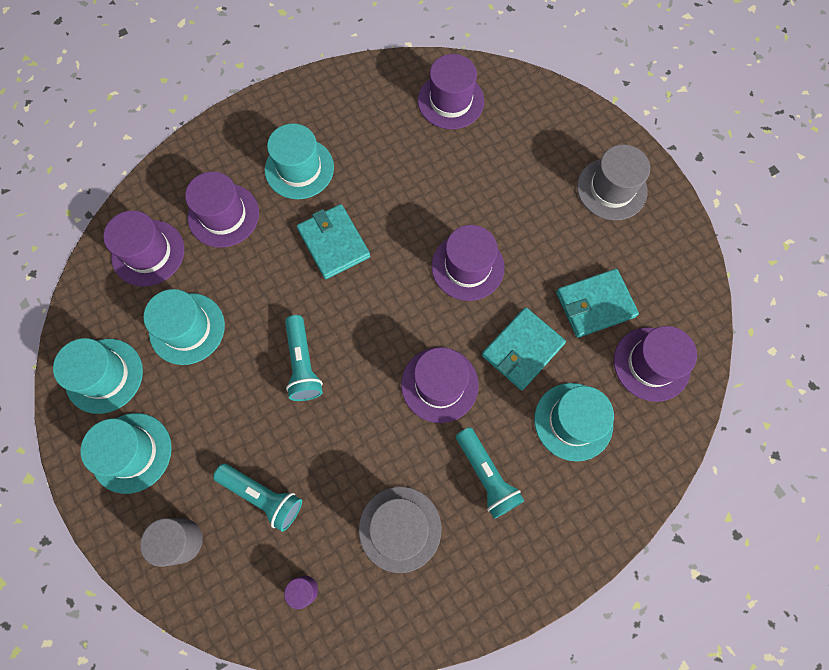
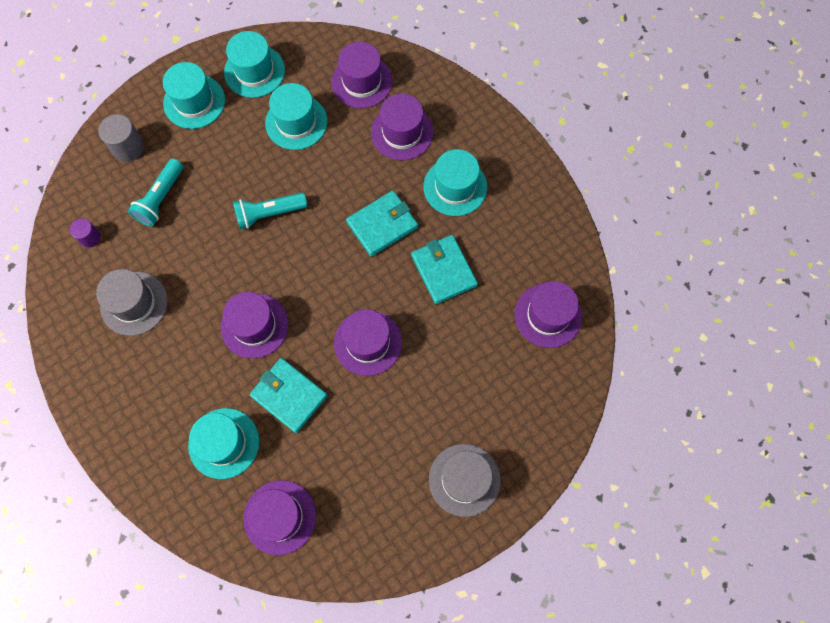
camera: 85 degrees right, 0 degrees up
turquoise flashlight [456,427,524,519] -> none
turquoise wallet [556,269,639,338] -> turquoise wallet moved to [411,235,478,304]

